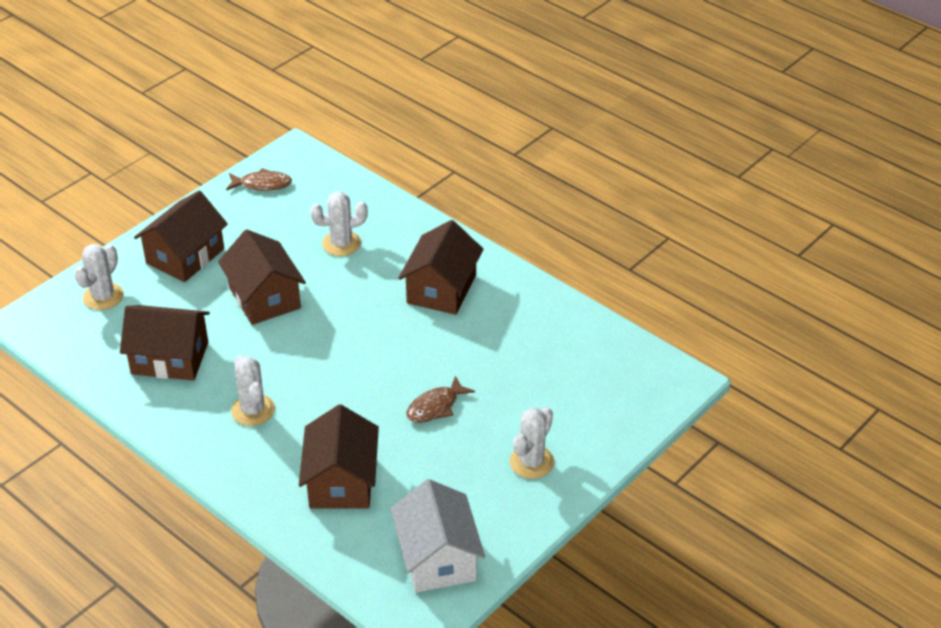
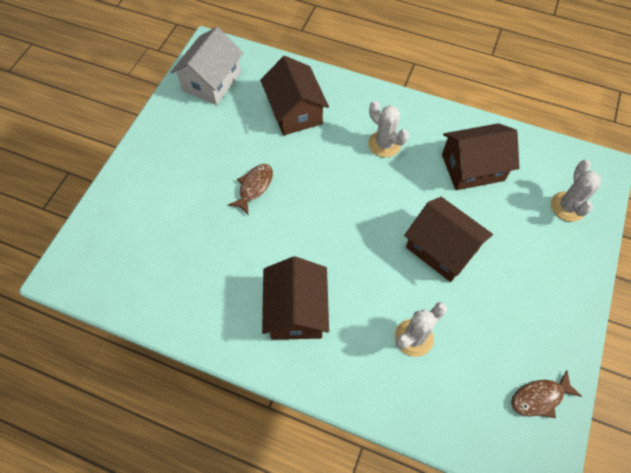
camera: 160 degrees right, 20 degrees up
brown house [134,191,228,282] -> none
white house [391,479,485,593] -> white house turned 60 degrees clockwise [171,27,243,105]
white cactus [509,407,554,479] -> none

